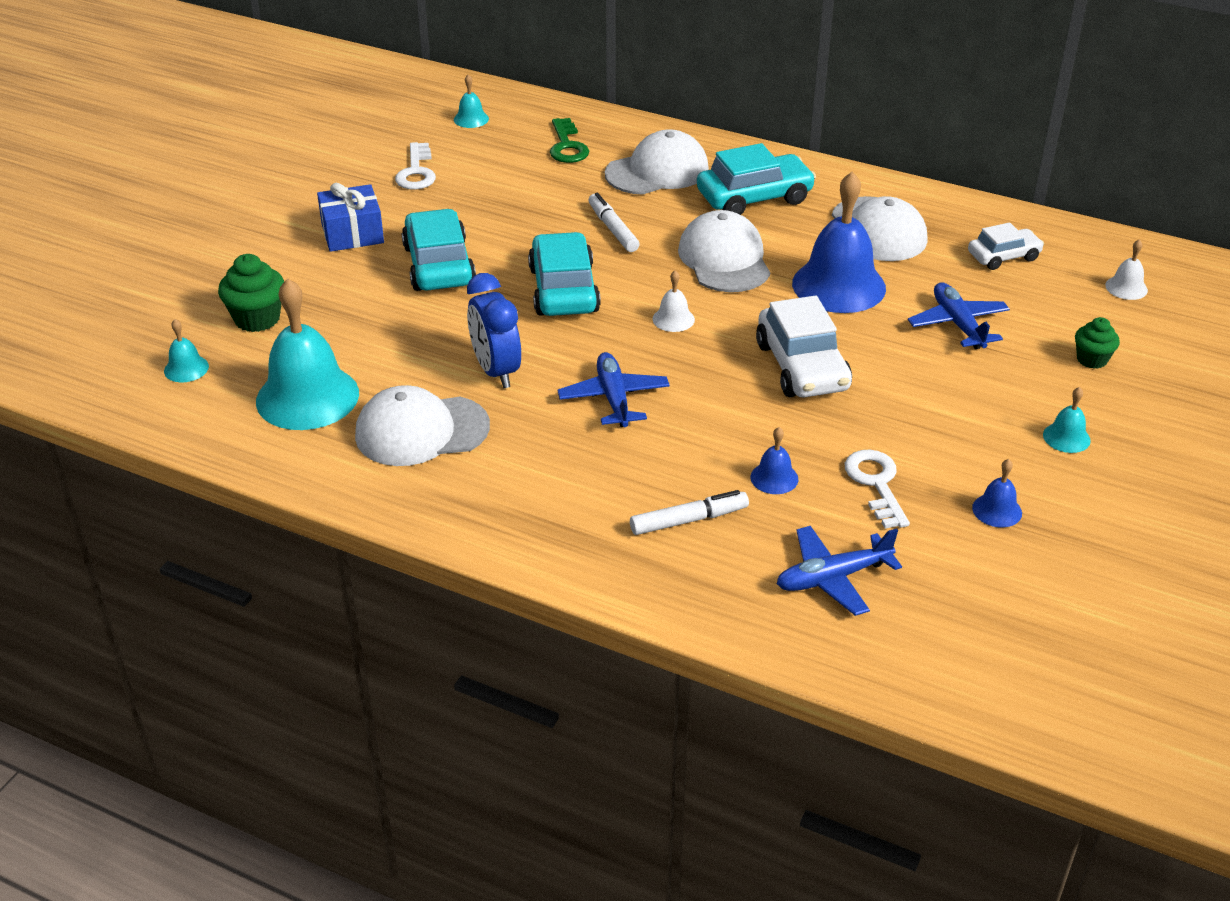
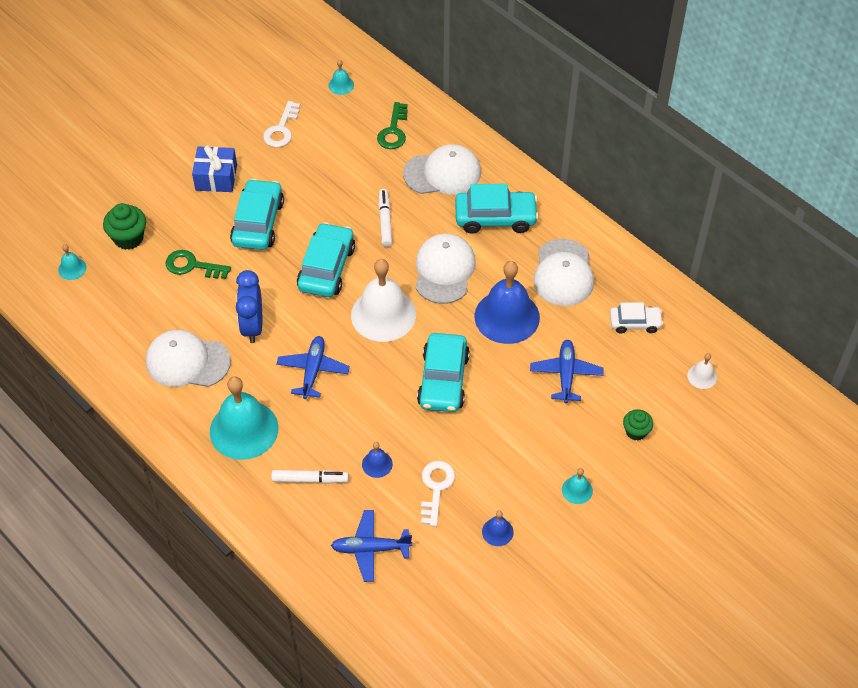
camera: 20 degrees right, 15 degrees up
turquoise bell [256,278,359,430] -> turquoise bell moved to [210,376,279,460]
white bell [653,270,695,332] -> white bell [351,259,416,342], size x2.27
white car [756,296,852,397] -> turquoise car [417,333,470,412]
none -> green key [166,250,231,279]

